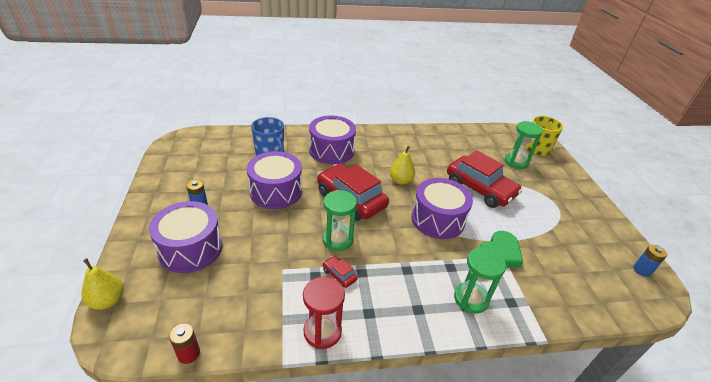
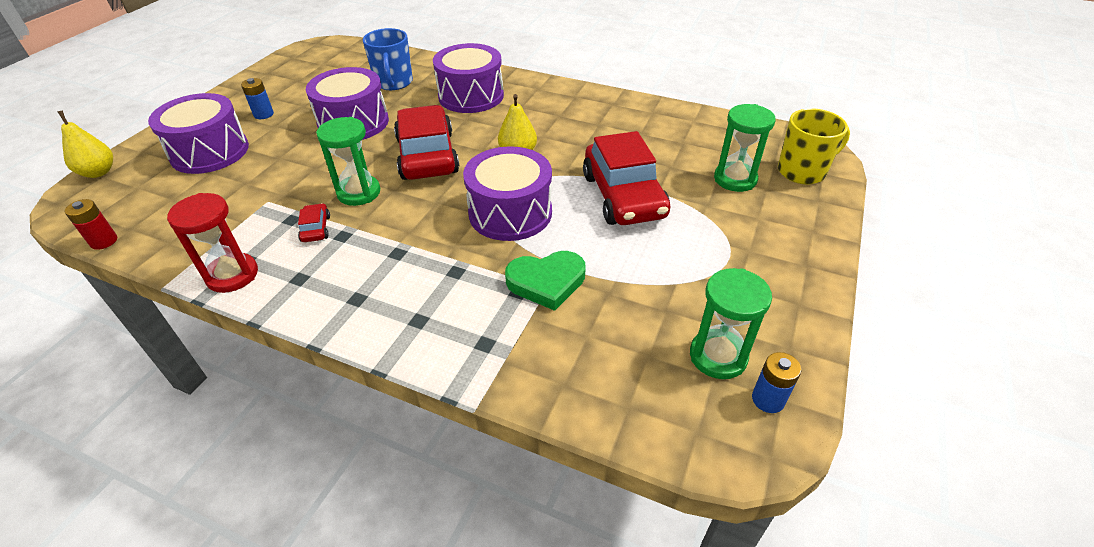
camera: 35 degrees right, 5 degrees up
green hourglass [454,247,506,314] -> green hourglass moved to [690,268,772,379]

